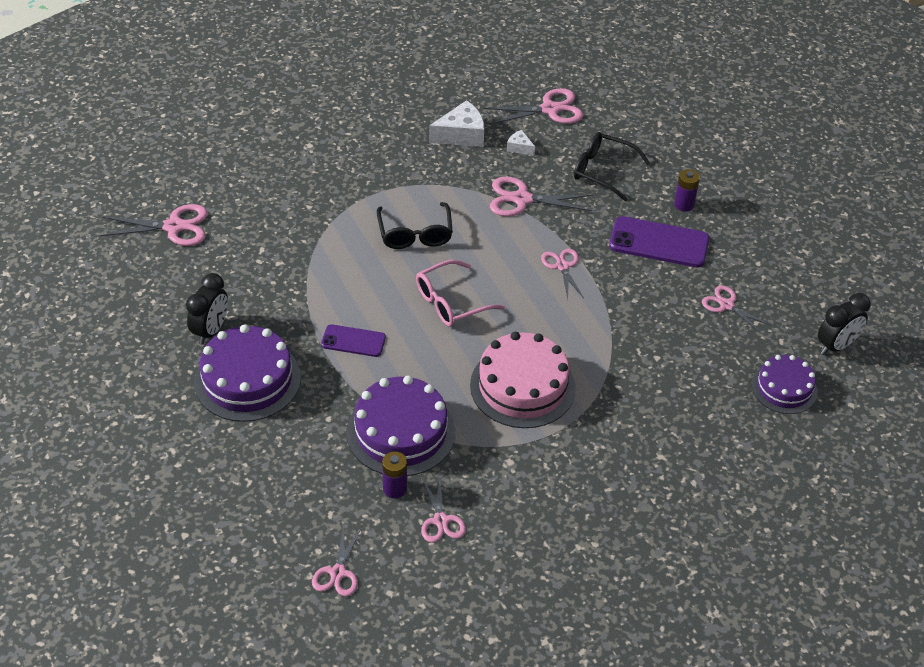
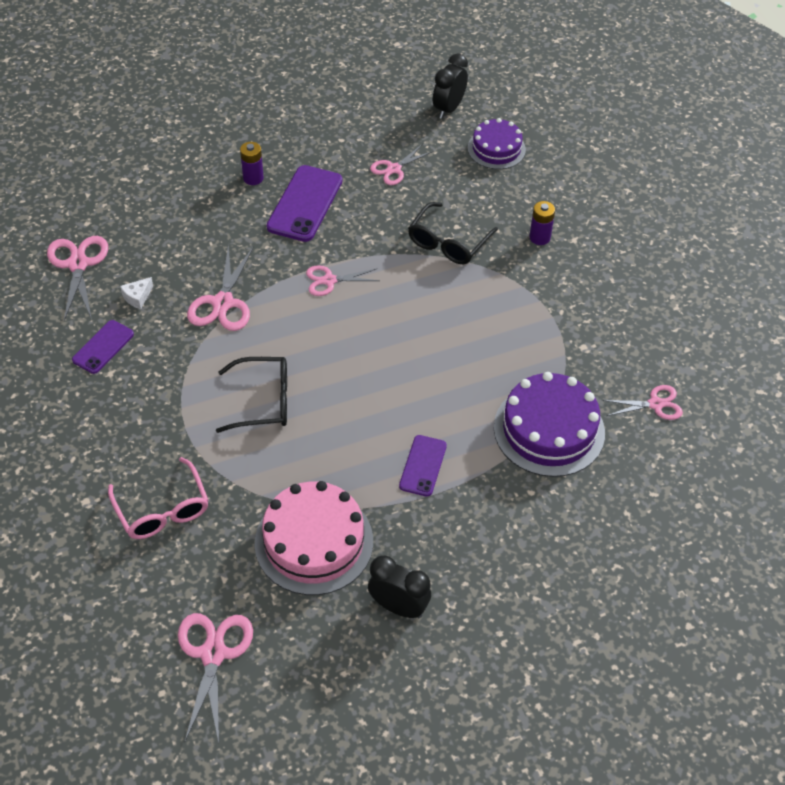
camera: 85 degrees left, 5 degrees up
purple cake [194,324,301,422] -> none
pink scissors [312,525,362,596] -> none
purple battery [382,451,407,498] -> purple battery moved to [529,201,555,245]
pink glasses [416,260,505,327] -> pink glasses moved to [108,457,208,539]
white cheese [429,100,484,147] -> purple phone [72,320,134,374]
pink cake [470,332,576,428] -> pink cake moved to [255,481,373,595]
black glasses [574,132,650,202] -> black glasses moved to [408,202,498,264]
black clock [818,293,870,355] -> black clock turned 120 degrees counterclockwise [433,53,468,119]

